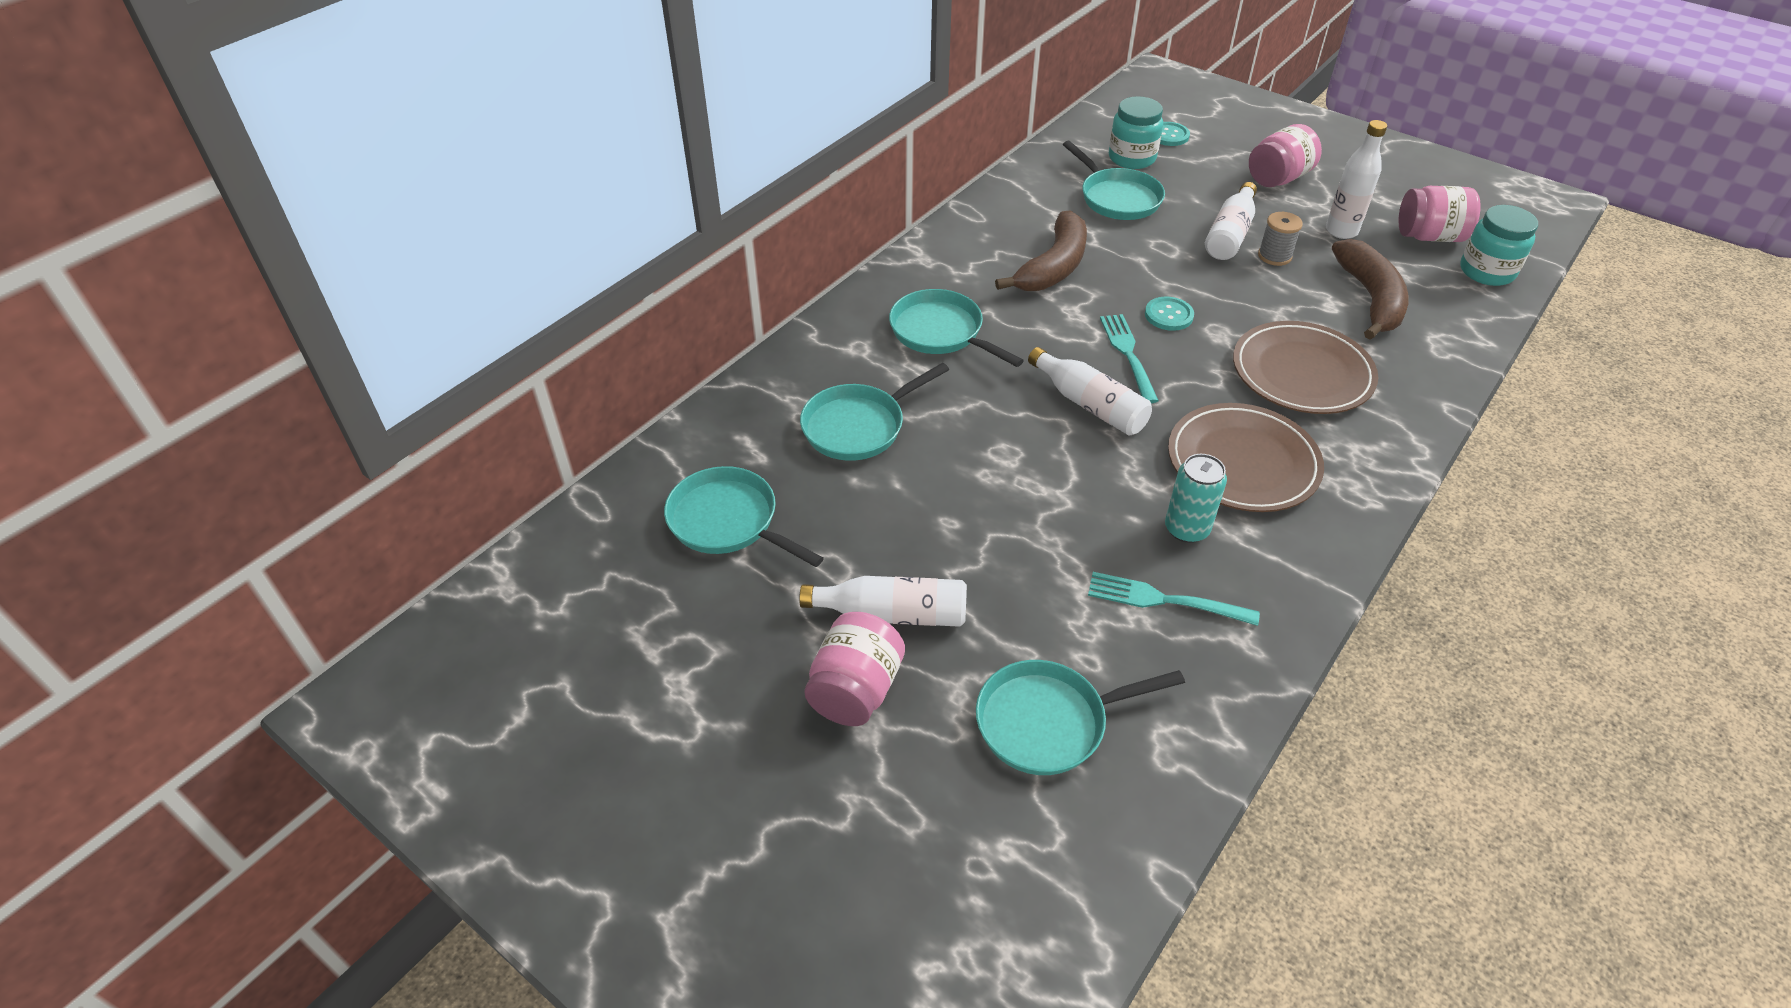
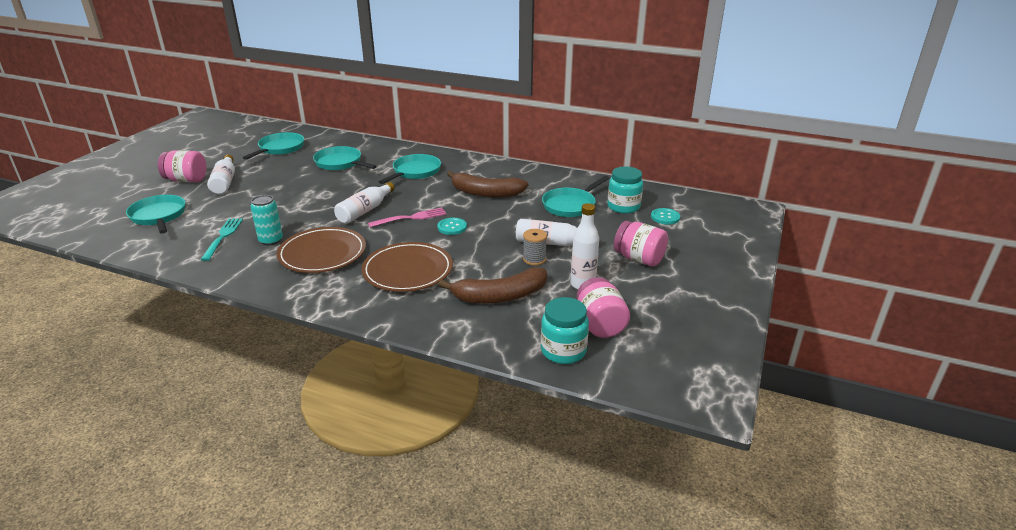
camera: 75 degrees right, 15 degrees down
turquoise fork [1100,314,1159,403] -> pink fork [368,208,447,227]

